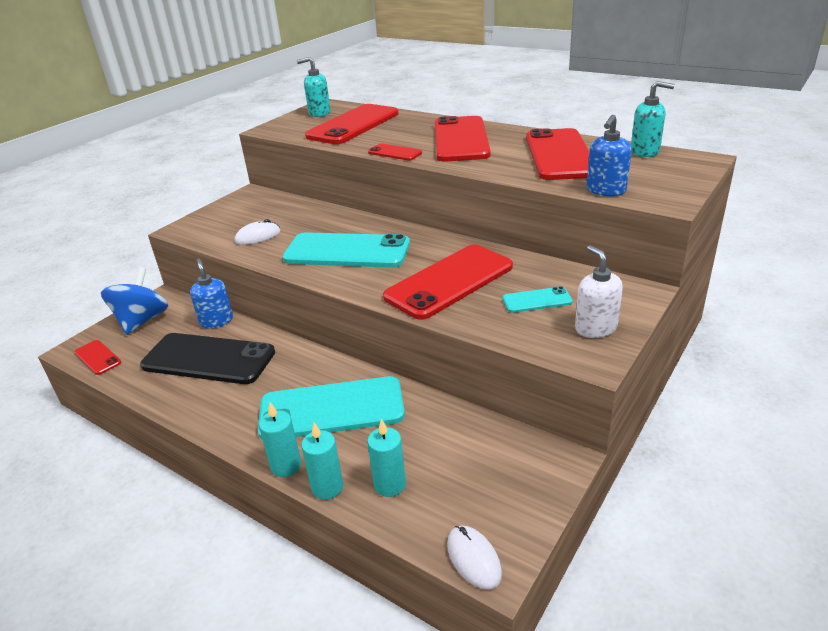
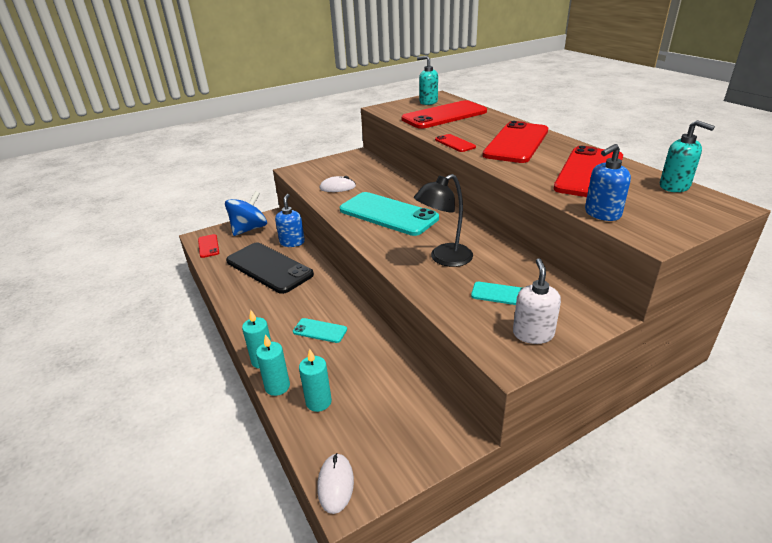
camera: 25 degrees right, 0 degrees up
turquoise phone [258,376,405,439] -> turquoise phone [293,318,347,343], size x0.46
red phone [383,245,513,320] -> black lamp [414,174,473,267]

